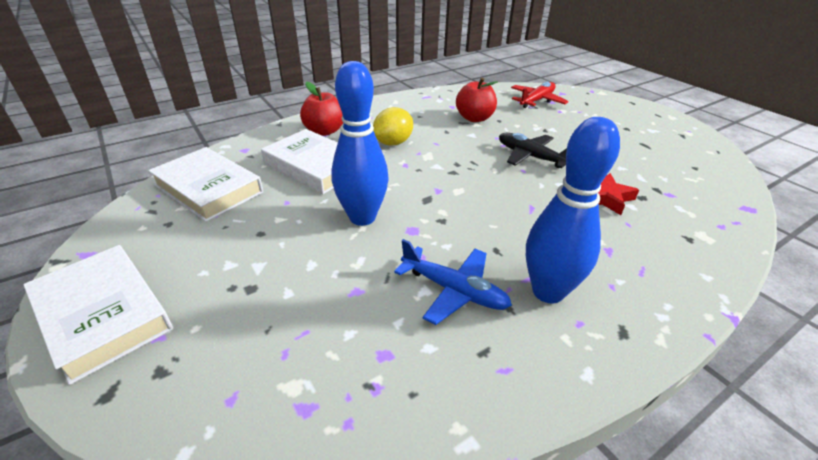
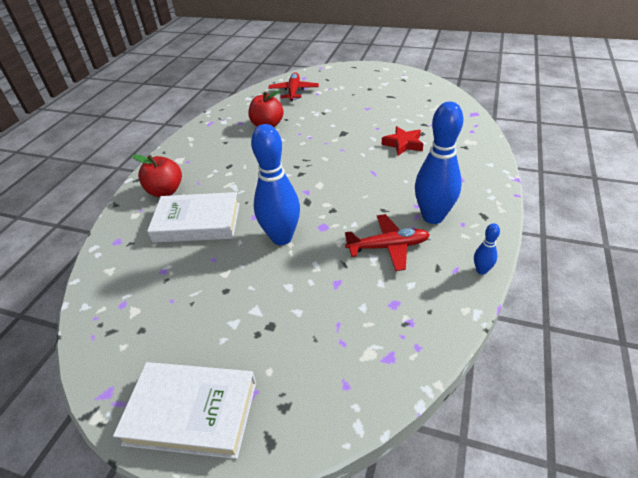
camera: 35 degrees left, 5 degrees up
white book [148,147,263,222] -> none
yellow lemon [373,107,413,146] -> none
blue plane [394,239,512,325] -> red plane [345,214,430,271]
black plane [499,133,567,168] -> none
none -> blue bowling pin [474,223,500,275]

